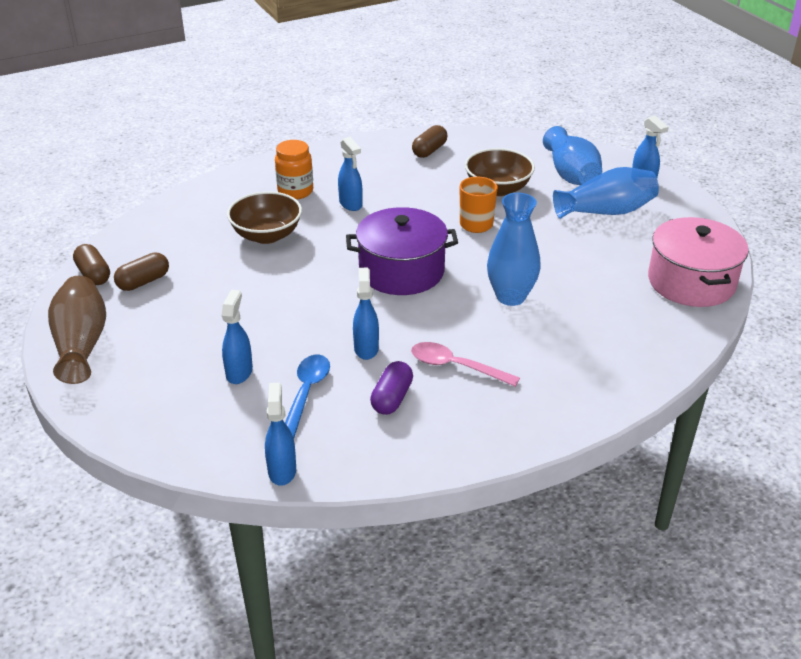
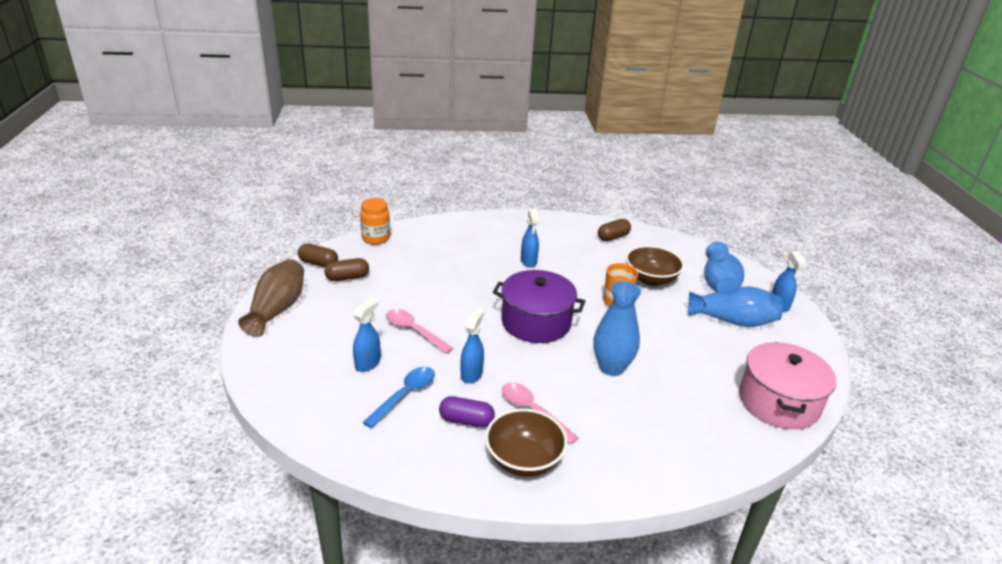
camera: 20 degrees right, 5 degrees down
brown capsule [73,244,110,285] -> brown capsule turned 60 degrees counterclockwise [298,244,338,267]
brown bowl [227,191,302,244] -> brown bowl moved to [485,409,568,477]
blue spray bottle [265,383,296,486] -> none
orange jar [275,140,313,200] -> orange jar moved to [360,198,390,245]
purple capsule [370,361,413,415] -> purple capsule turned 60 degrees clockwise [439,396,495,427]
none -> pink spoon [386,309,454,354]

